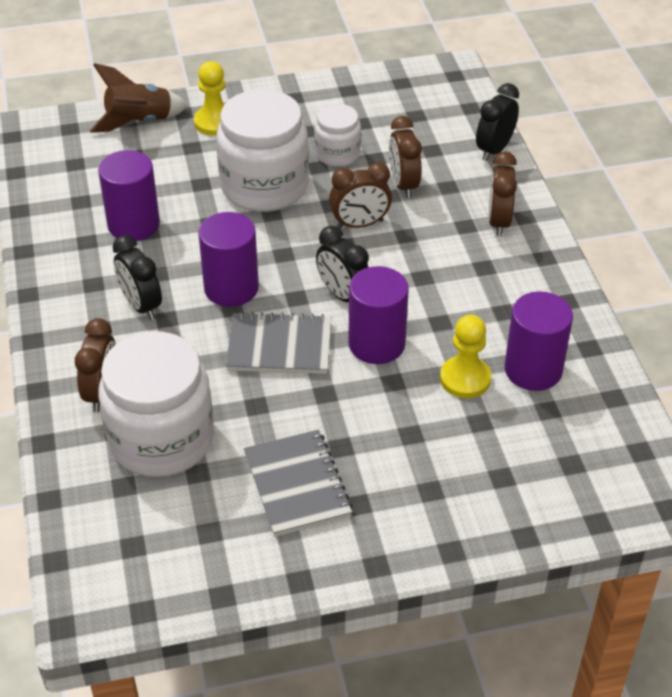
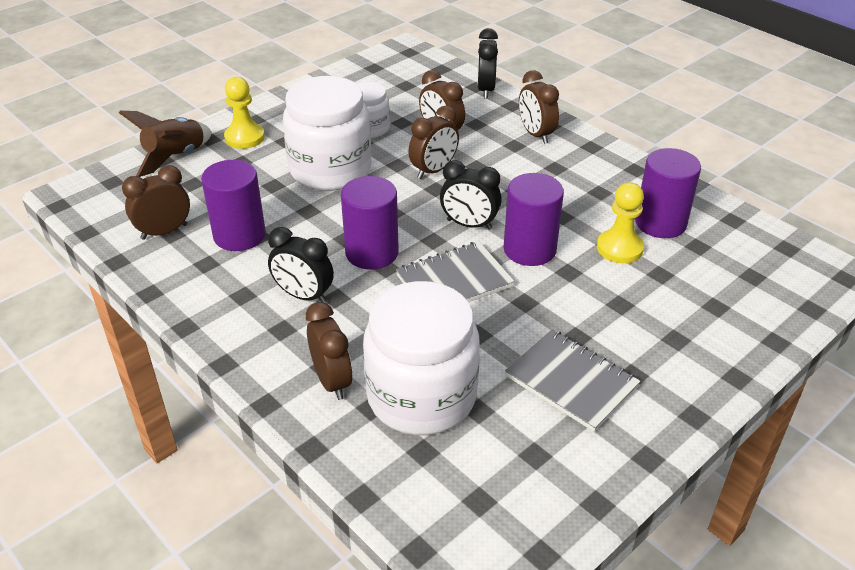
camera: 30 degrees left, 5 degrees down
none -> brown clock [122,165,190,240]

